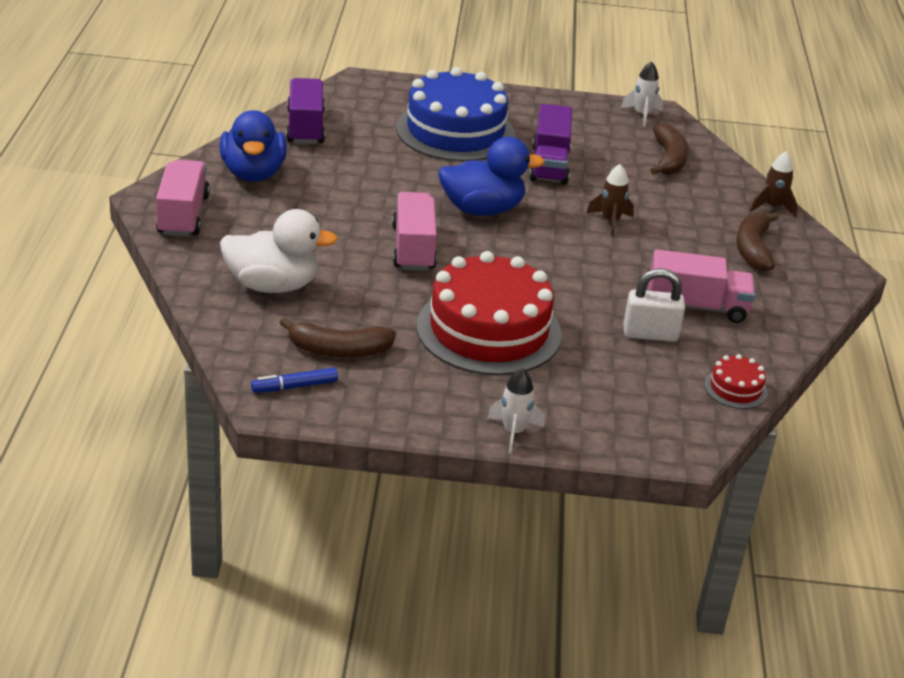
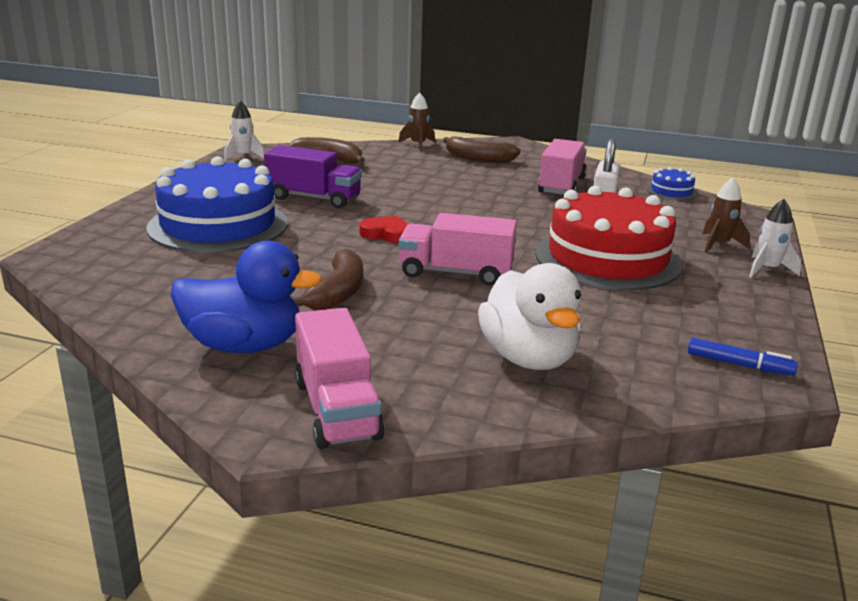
camera: 75 degrees left, 10 degrees down
pink truck [156,160,210,237] -> pink truck turned 120 degrees counterclockwise [295,307,385,449]
white duck [220,209,338,293] -> white duck turned 150 degrees clockwise [478,263,581,370]
blue marker [251,368,338,393] -> blue marker turned 60 degrees counterclockwise [688,338,798,376]
brown banana [280,317,396,358] -> brown banana moved to [292,249,363,310]
purple truck [286,78,325,144] -> none
blue duck [438,137,545,216] -> red heart [359,215,408,244]
brown rocket [586,164,634,236] -> brown rocket moved to [702,178,750,253]
red cake [704,354,768,409] -> blue cake [646,167,697,200]

